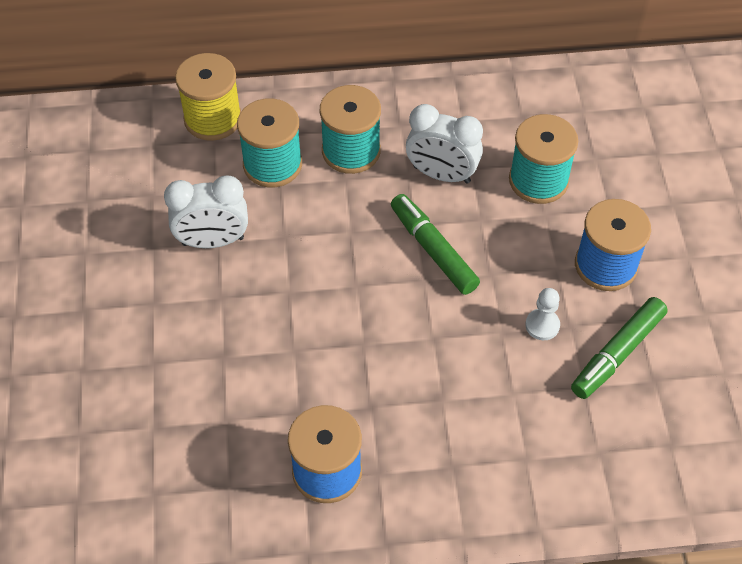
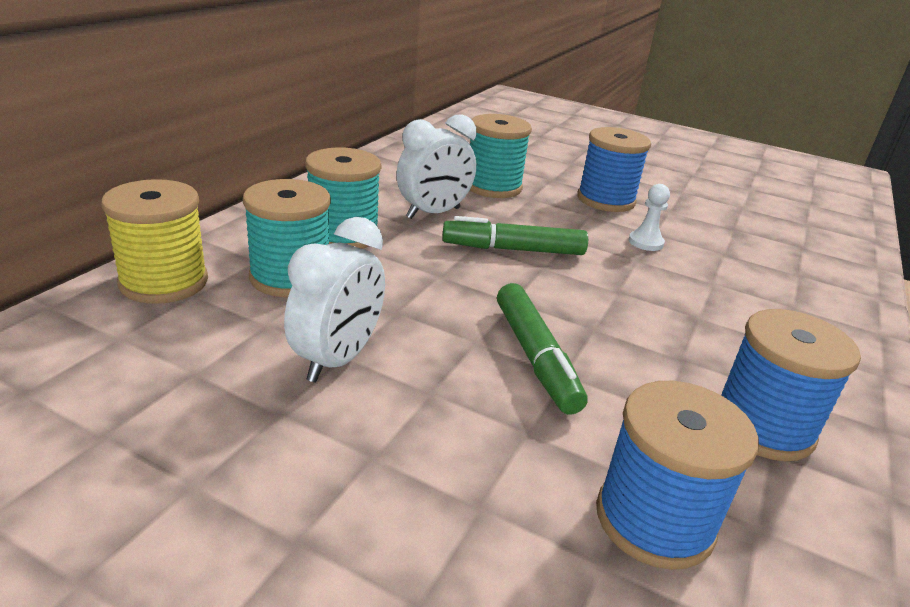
camera: 60 degrees left, 25 degrees down
green marker [571,297,668,399] -> green marker moved to [497,283,587,415]
none -> blue spool [596,381,759,570]

